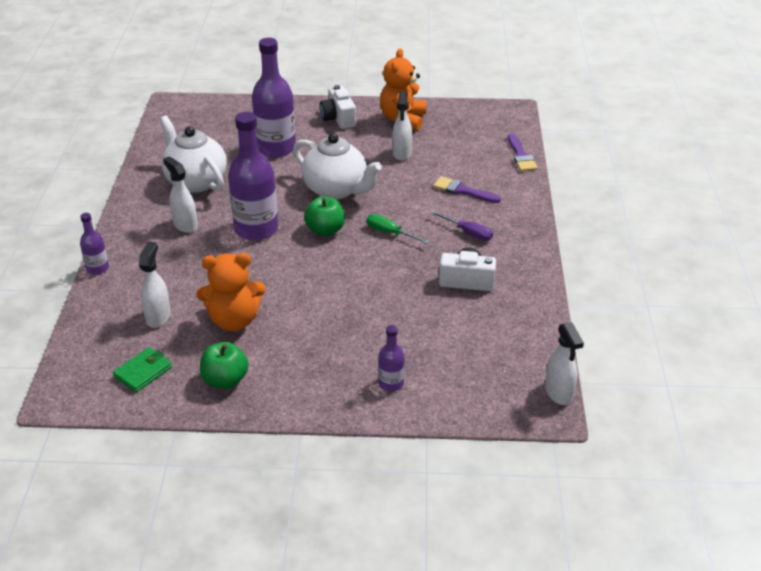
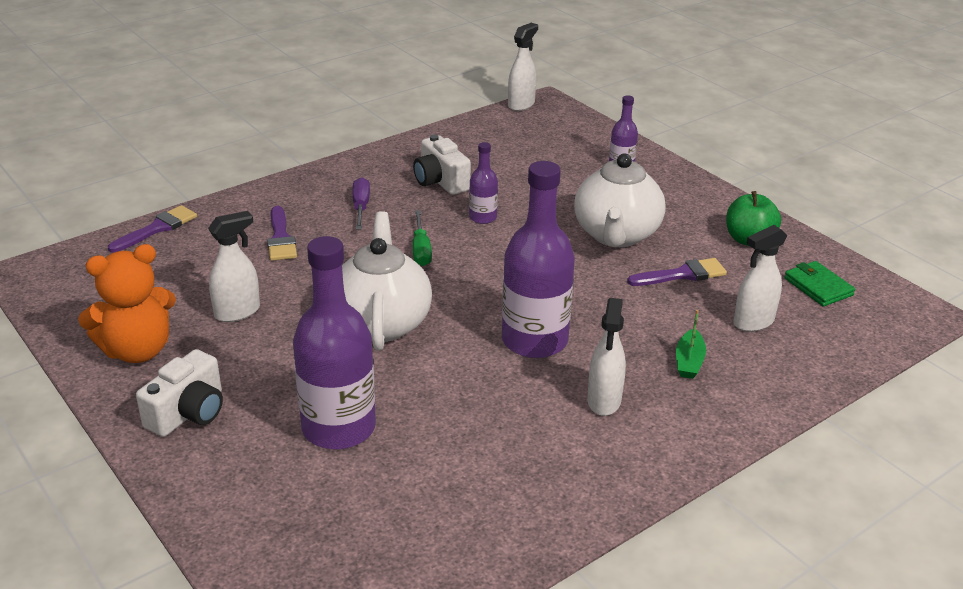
camera: 130 degrees left, 5 degrees down
purple bottle [80,213,109,275] -> purple bottle moved to [469,142,498,224]
green wallet [113,347,172,393] -> green wallet turned 60 degrees clockwise [784,261,855,306]
white teapot [160,116,227,193] -> white teapot moved to [574,153,666,247]
orange teddy bear [196,253,266,331] -> purple brush [627,258,727,286]
green apple [304,196,345,236] -> none
none -> green boat [676,310,706,379]

